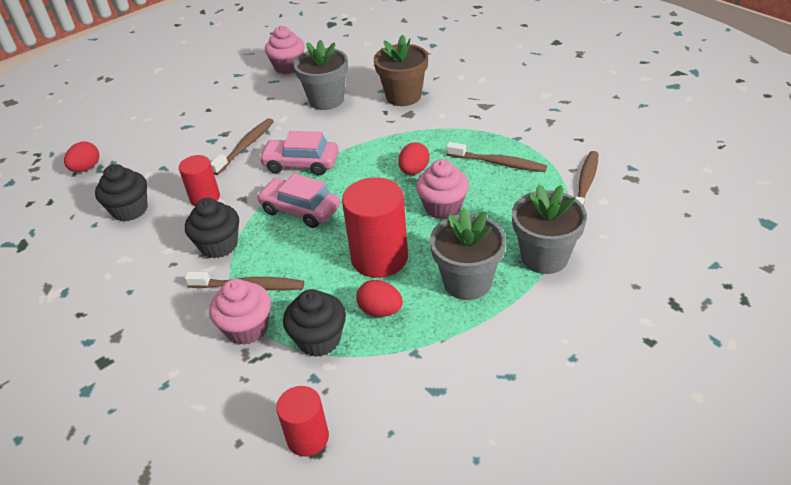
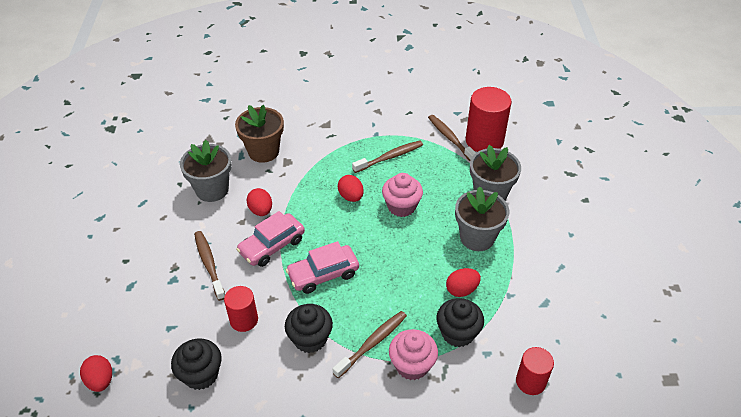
camera: 55 degrees left, 5 degrees up
pink cupcake [265,26,305,74] -> none
red cylinder [342,177,408,278] -> red cylinder moved to [466,87,512,152]
none -> red egg [247,188,272,216]

